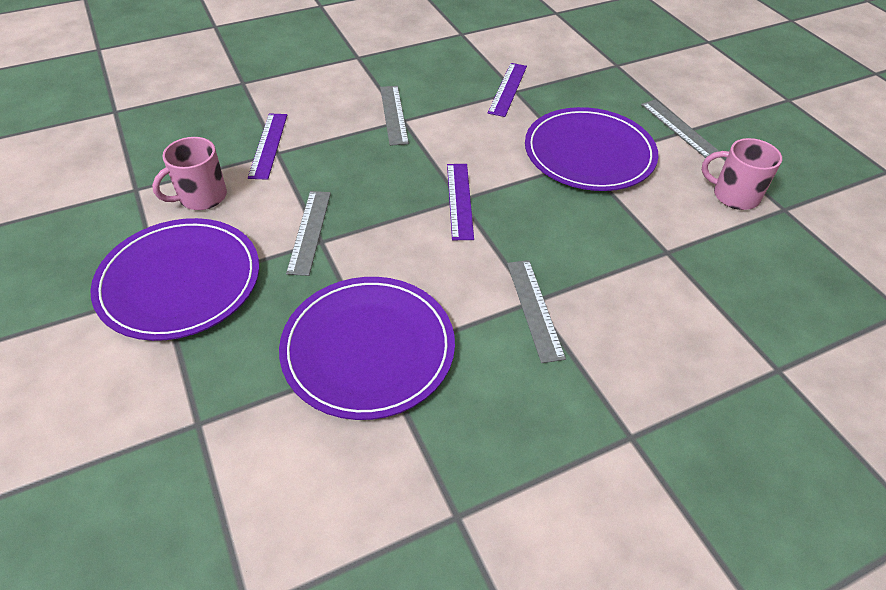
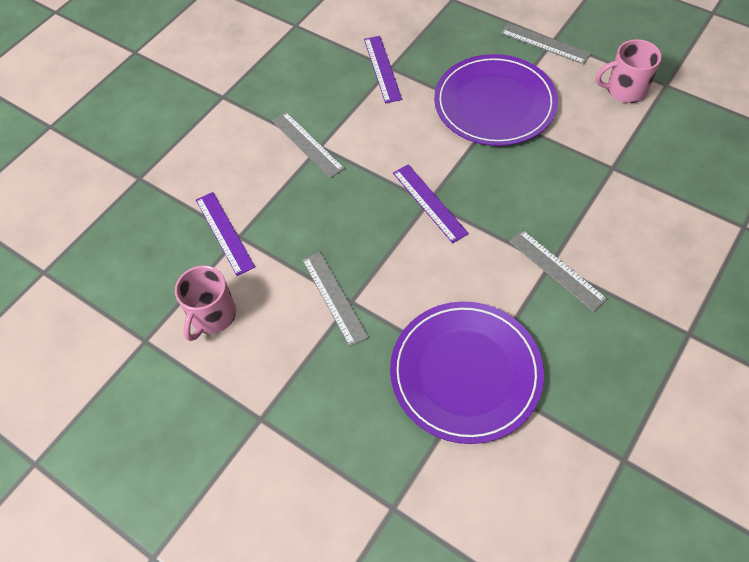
camera: 25 degrees left, 10 degrees up
purple plate [90,218,259,341] -> none

